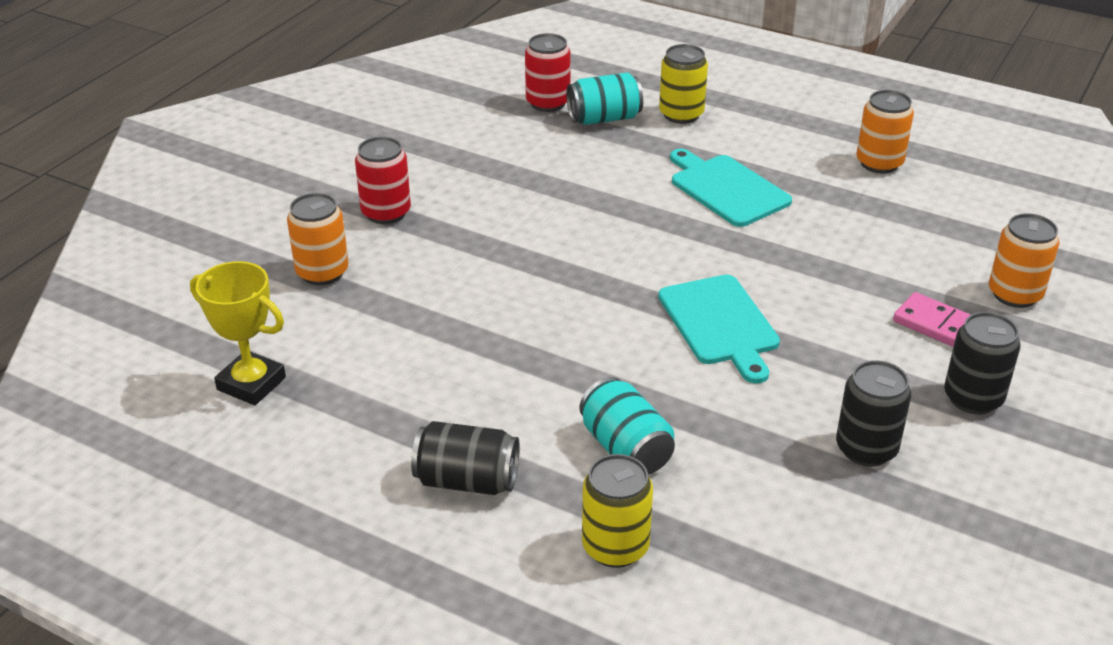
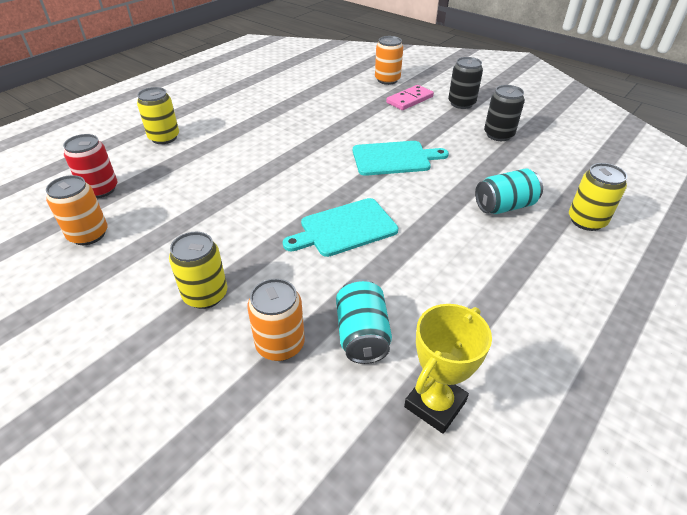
camera: 80 degrees left, 5 degrees up
red can [355,136,411,224] -> yellow can [169,232,227,309]
black can [411,421,520,495] -> none
turquoise can [567,72,643,125] -> turquoise can moved to [336,279,392,364]
turquoise cutting board [670,149,792,227] -> turquoise cutting board moved to [283,198,398,257]
orange can [857,90,914,174] -> orange can moved to [46,175,108,245]

